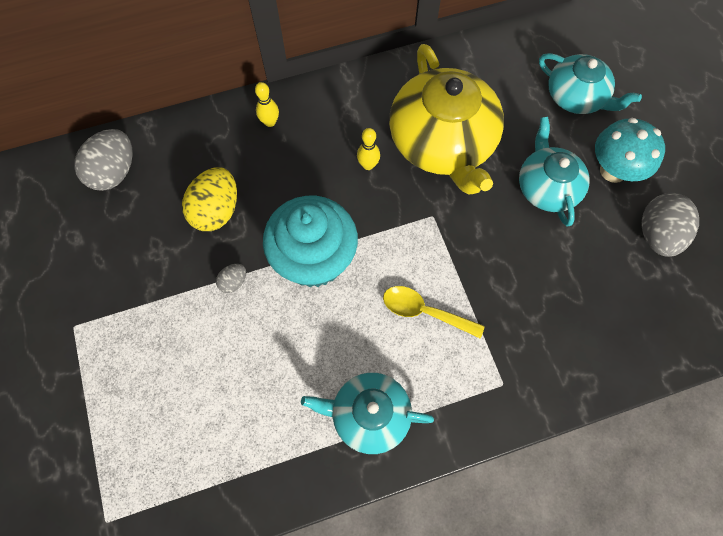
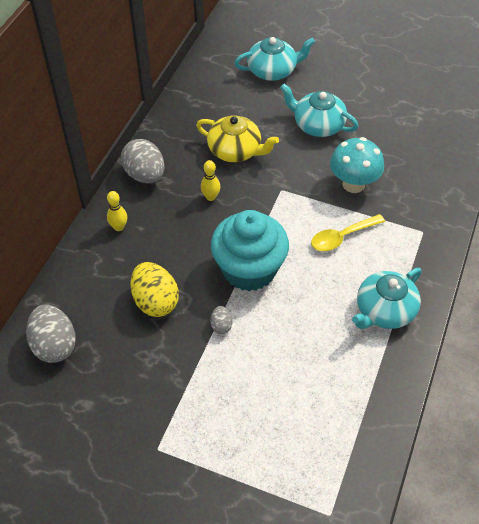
camera: 50 degrees left, 15 degrees down
yellow teapot [389,44,504,194] -> yellow teapot [196,115,279,162], size x0.59
turquoise mushroom [595,118,665,183] -> turquoise mushroom moved to [330,137,384,193]
grey egg [641,193,699,257] -> grey egg moved to [121,139,164,183]

